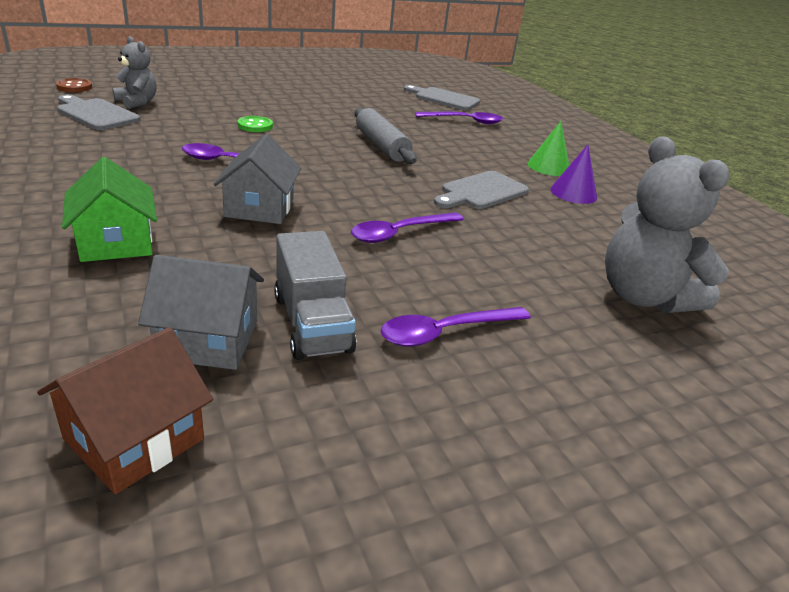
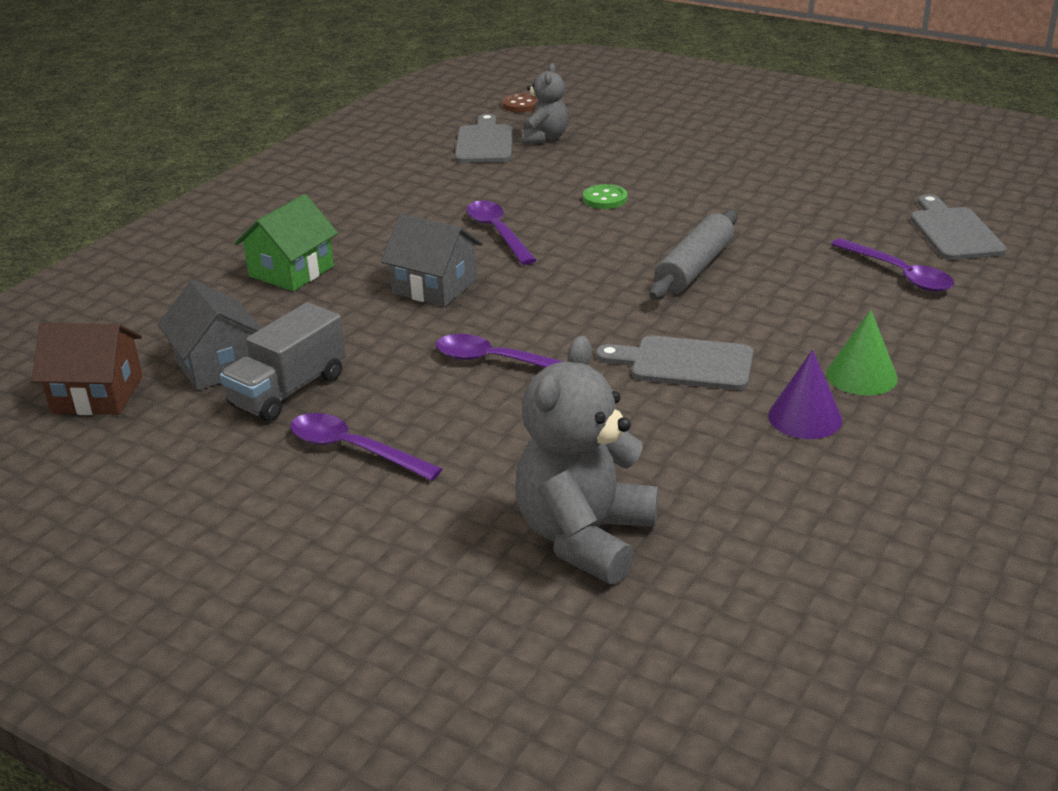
camera: 60 degrees right, 0 degrees up
grey house [213,134,301,224] -> grey house turned 60 degrees clockwise [381,214,483,307]

